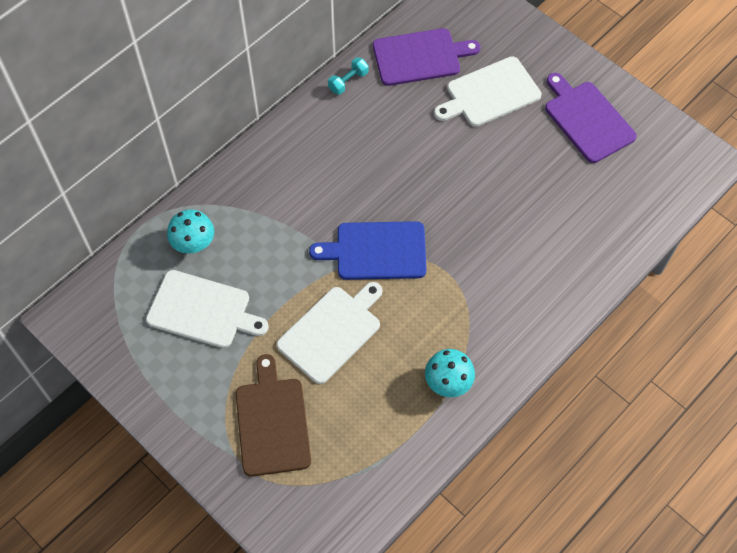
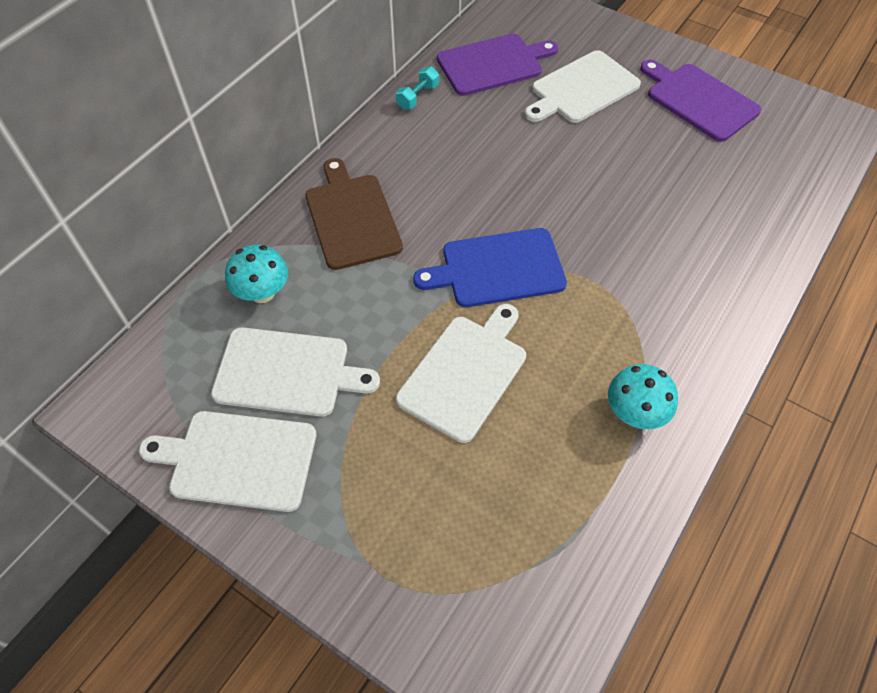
camera: 10 degrees left, 5 degrees down
brown cutting board [236,354,311,477] -> brown cutting board moved to [306,158,403,270]
none -> white cutting board [139,411,316,512]

